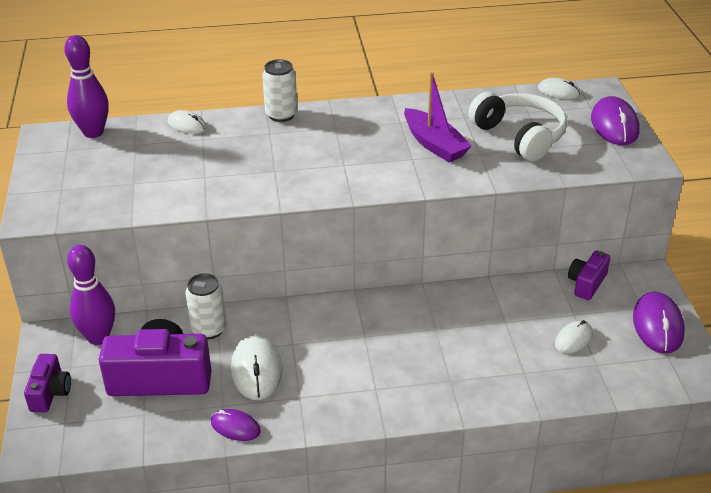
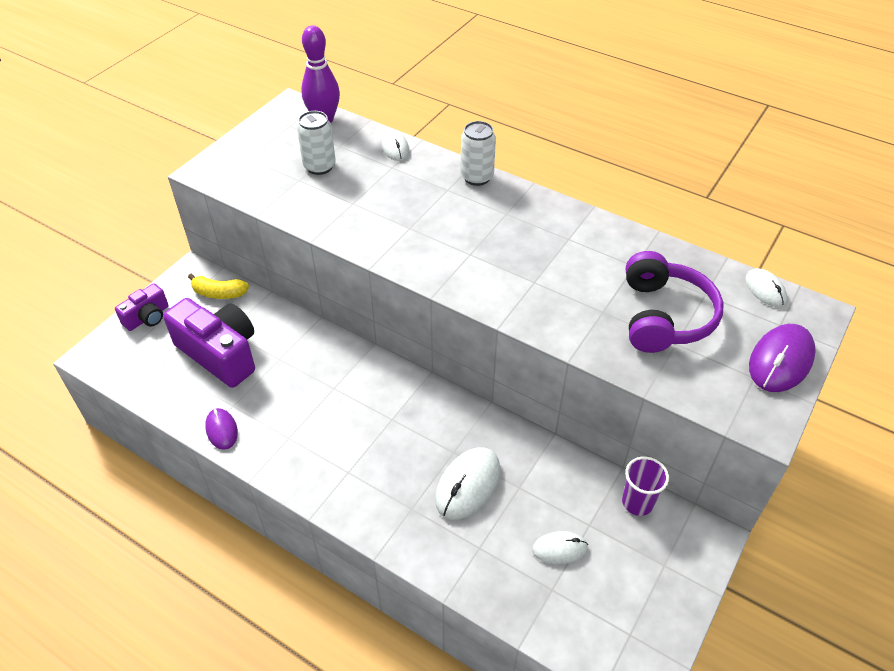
camera: 40 degrees right, 10 degrees up
purple bowling pin [67,245,115,345] -> yellow banana [188,274,249,299]
white can [185,273,227,339] -> white can moved to [297,111,336,175]
white mouse [231,334,282,400] -> white mouse moved to [435,447,501,520]
purple boat [404,72,472,162] -> none
white headphones [468,92,567,162] -> purple headphones [626,251,724,353]
purple camera [568,250,610,300] -> purple cup [622,456,669,516]
purple mouse [633,292,685,354] -> none

